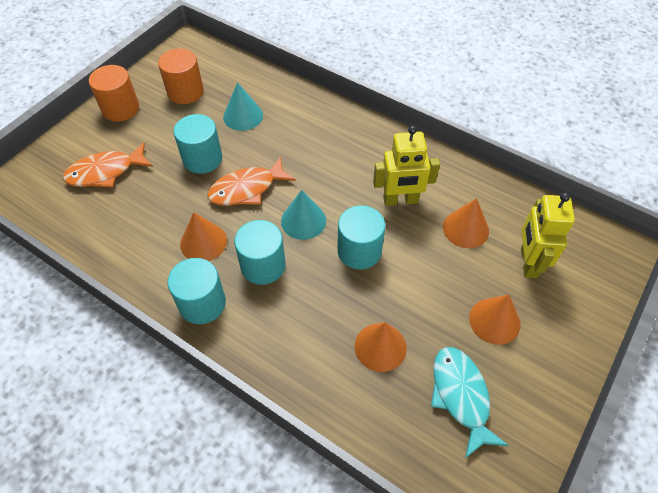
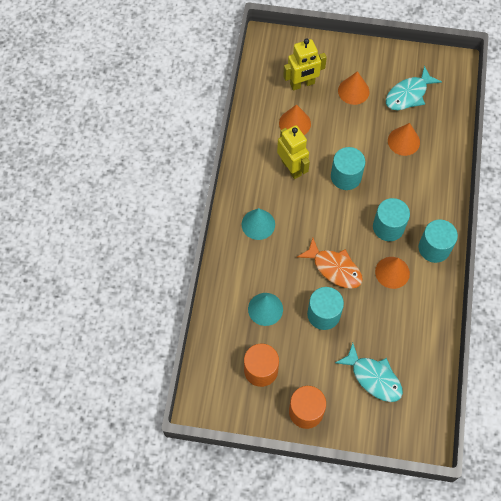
camera: 115 degrees left, 10 degrees up
orange fish [63,142,153,188] -> turquoise fish [335,343,403,402]
turquoise cone [281,190,326,240] -> turquoise cone moved to [242,208,275,240]

